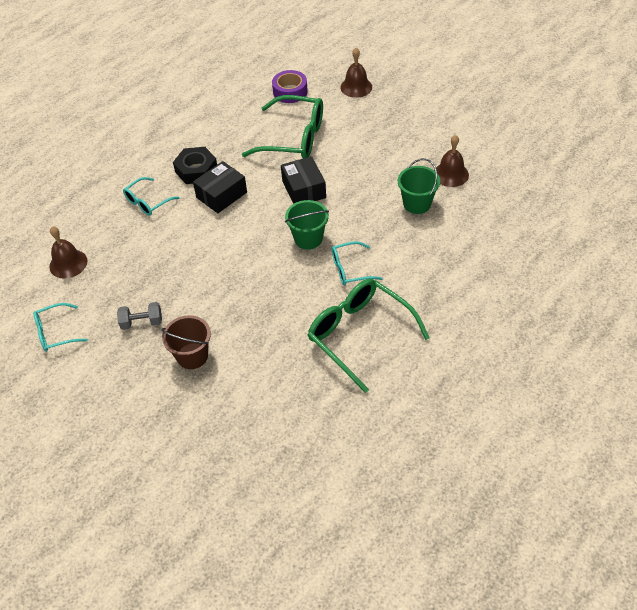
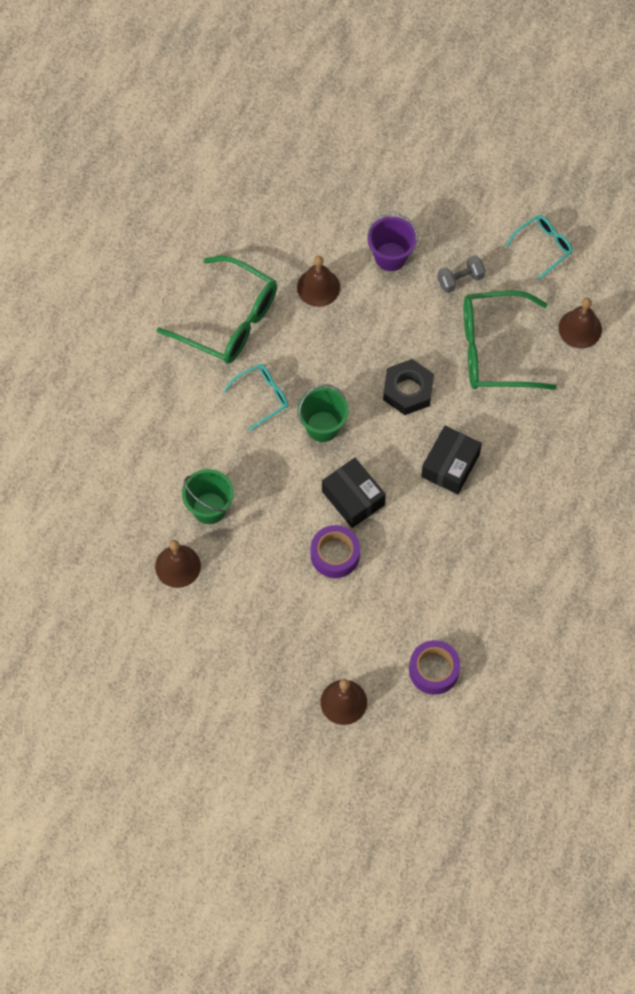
camera: 160 degrees right, 15 degrees up
turquoise glasses [123,177,180,216] -> none
brown bucket [161,315,211,369] -> purple bucket [367,213,418,271]
black nut [173,147,217,184] -> black nut moved to [383,359,434,415]
green glasses [242,95,323,158] -> green glasses moved to [464,290,557,390]
none -> brown bell [297,256,340,307]
none -> purple tape [311,525,360,578]

